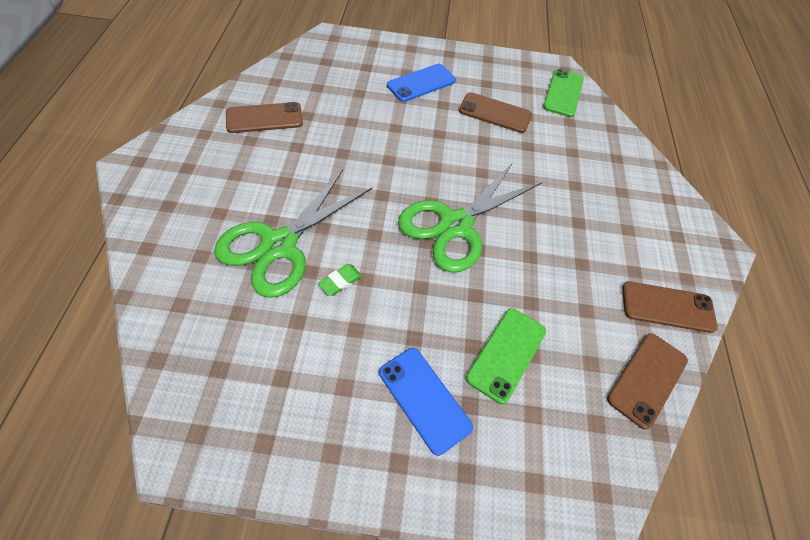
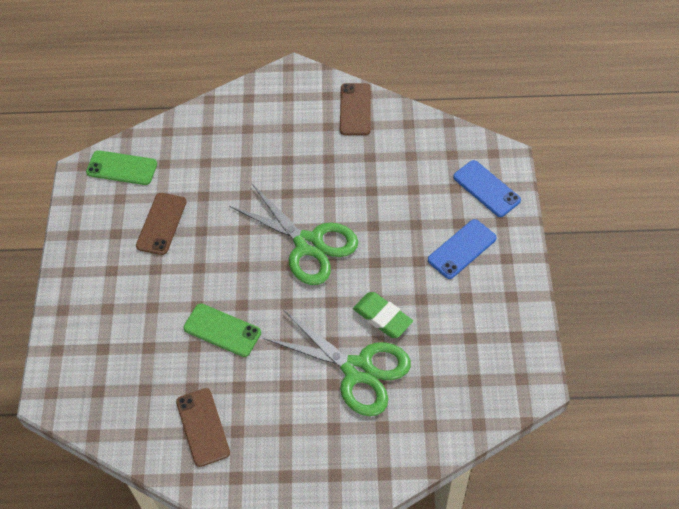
camera: 90 degrees left, 0 degrees up
green eraser [318,264,362,296] -> green eraser [353,292,413,338], size x1.74
blue phone [387,64,456,102] -> blue phone moved to [453,160,521,217]
green phone [466,308,546,404] -> green phone moved to [183,303,261,357]
brown phone [607,333,688,430] -> none

